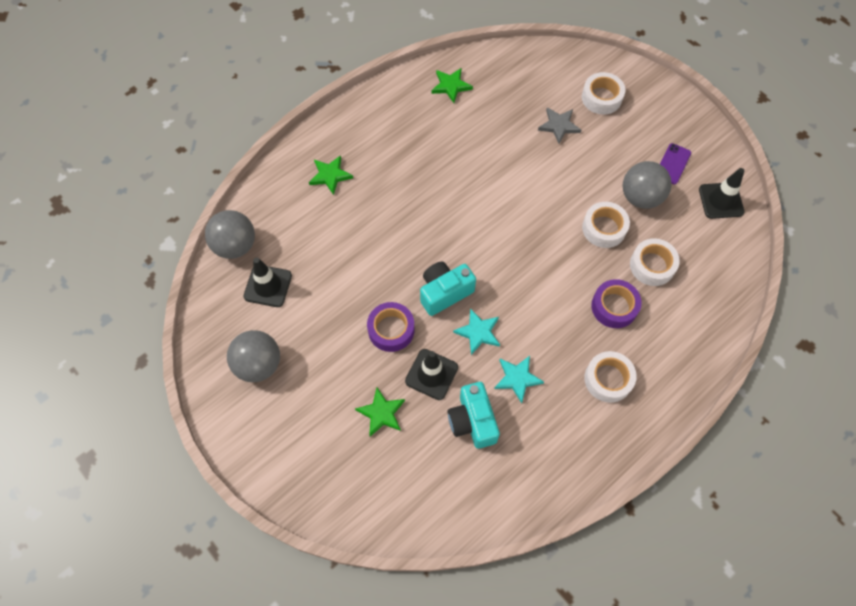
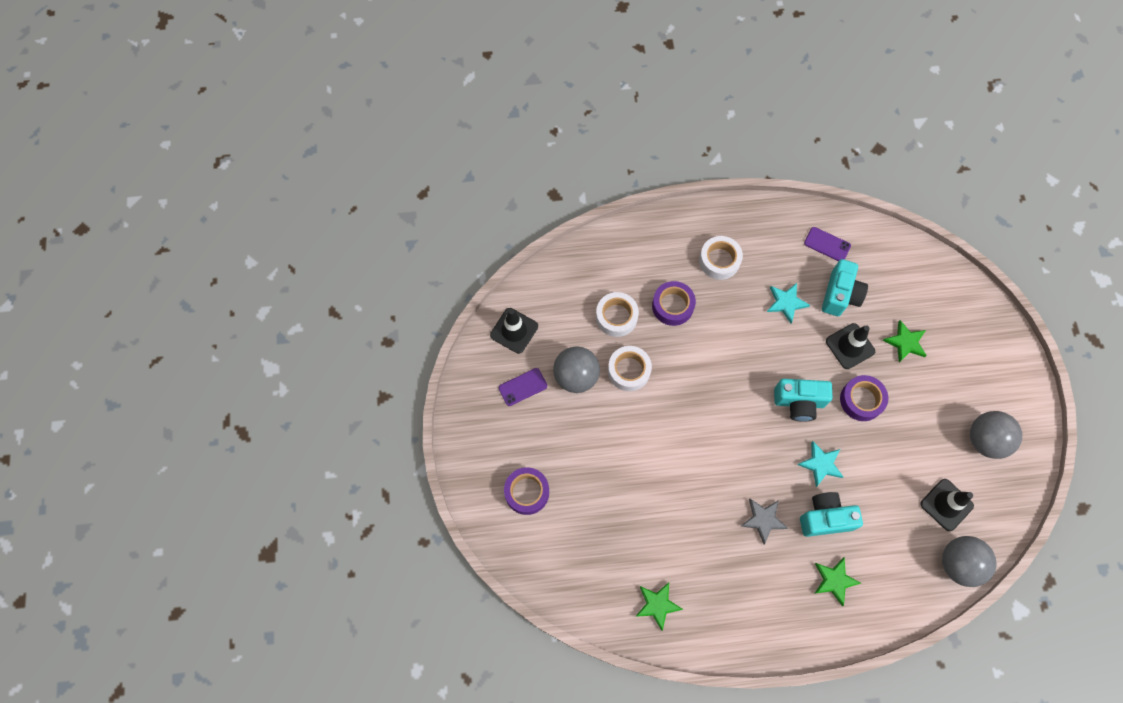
camera: 145 degrees left, 5 degrees up
turquoise star [453,308,500,355] -> turquoise star moved to [797,441,843,487]
grey star [538,107,581,144] -> grey star moved to [741,499,788,544]
white tape [582,72,625,115] -> purple tape [504,467,549,515]
none -> turquoise camera [800,492,863,537]
none -> purple phone [804,227,851,261]

